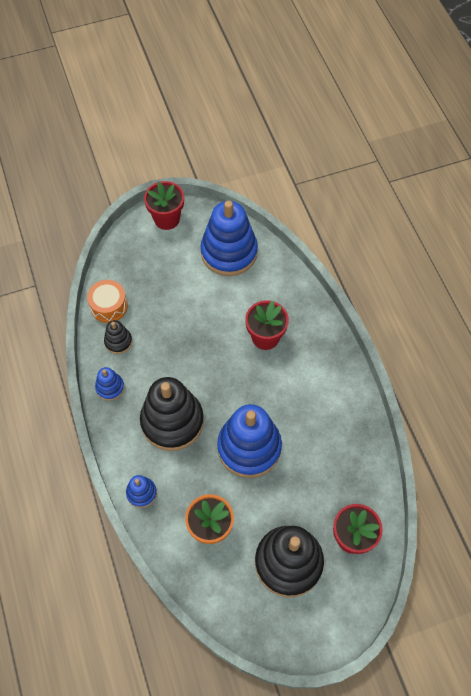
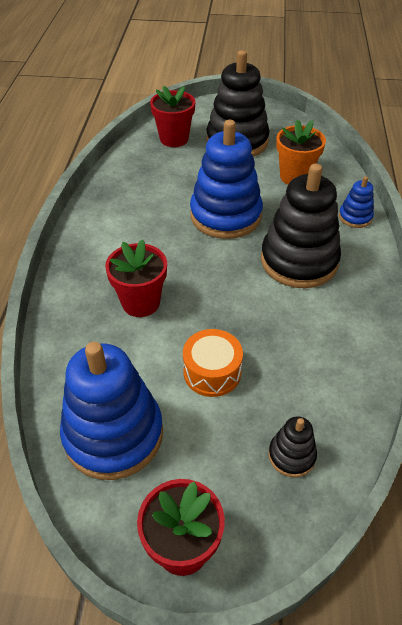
camera: 155 degrees left, 15 degrees down
orange drum [87,280,128,323] -> orange drum moved to [183,329,243,397]
blue stacking toy [95,367,124,401] -> none
black stacking toy [104,320,132,354] -> black stacking toy moved to [268,416,317,477]

